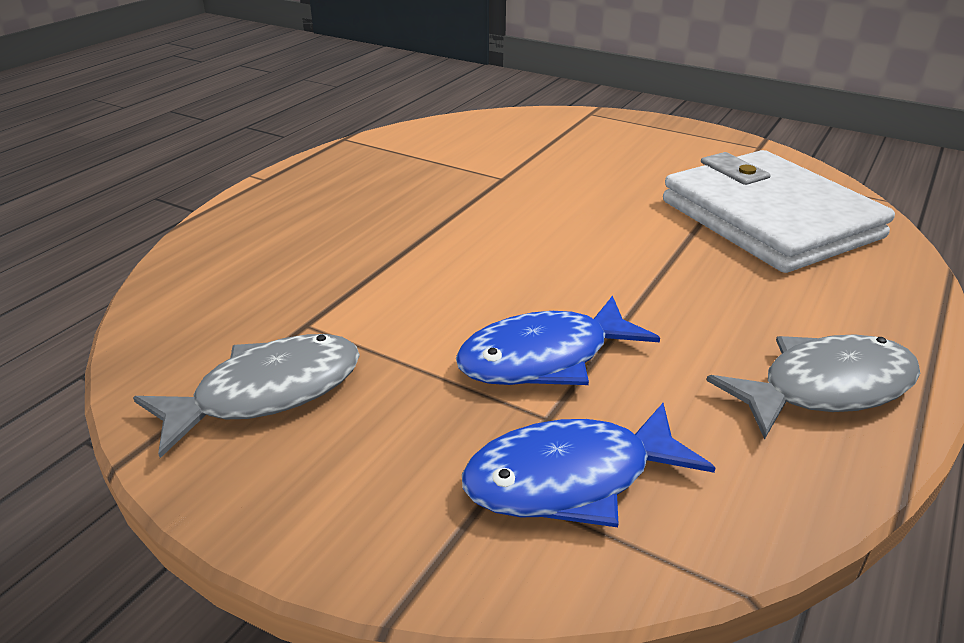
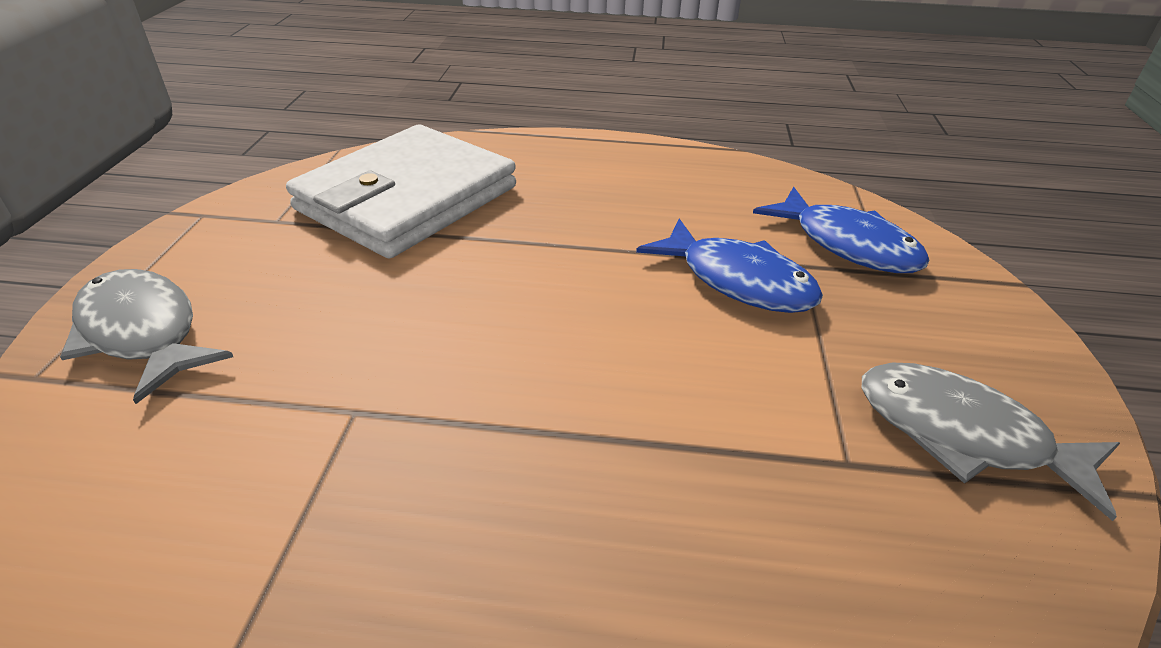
camera: 115 degrees left, 5 degrees up
grey fish [706,334,920,440] -> grey fish moved to [60,269,233,404]

